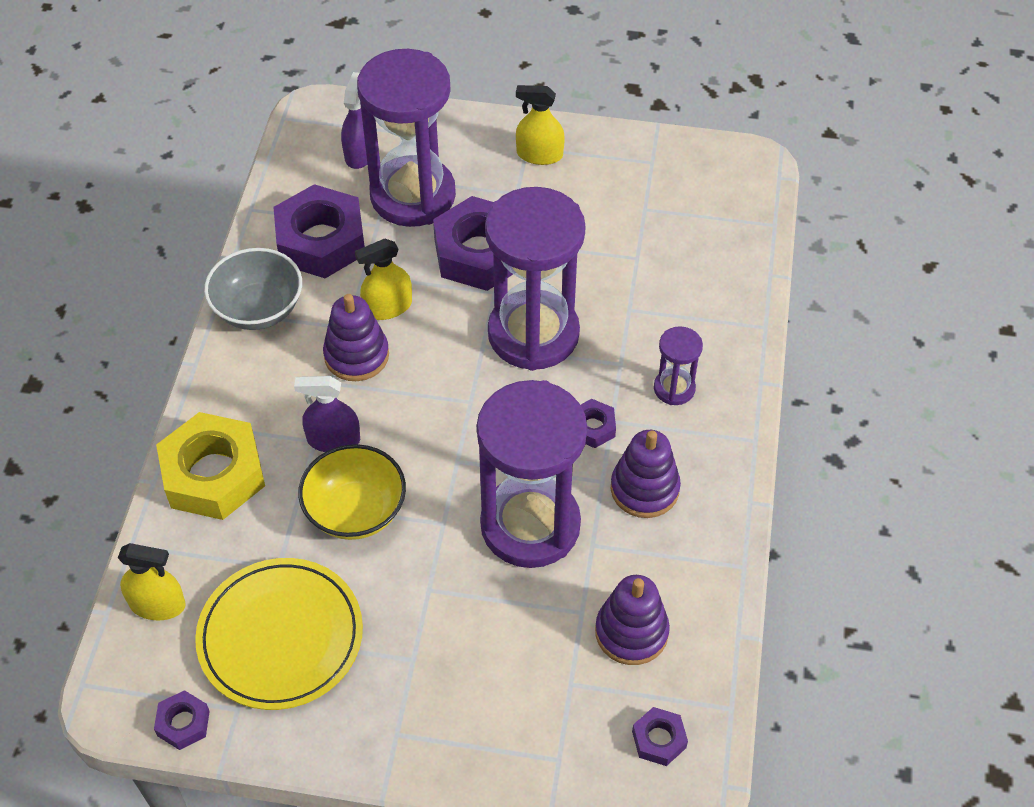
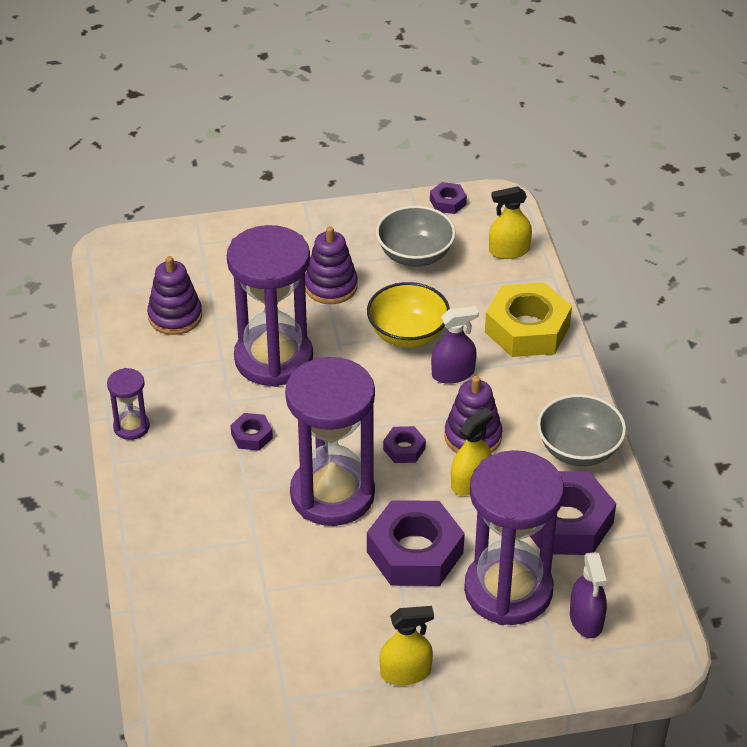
camera: 160 degrees right, 10 degrees down
yellow plate [195,558,363,710] -> grey bowl [376,206,456,267]
purple stacking toy [611,430,681,518] -> purple stacking toy moved to [305,226,358,304]
purple nut [632,707,688,766] -> purple nut moved to [383,426,426,463]
purple hourglass [654,326,703,405] -> purple hourglass moved to [107,368,150,440]

